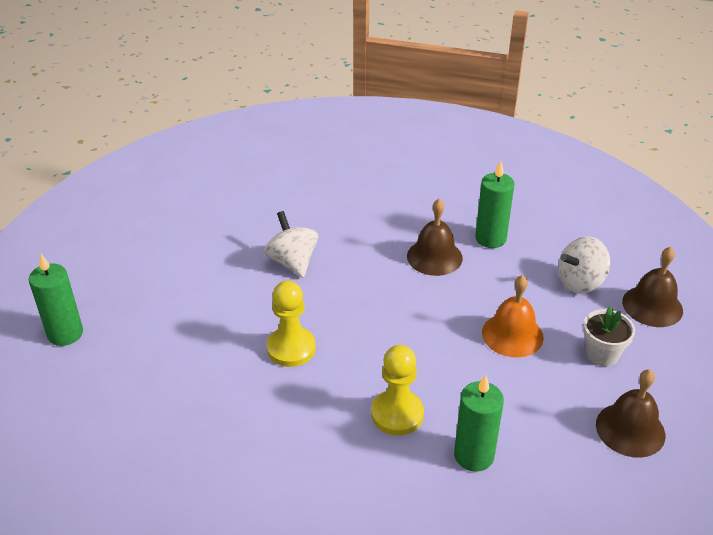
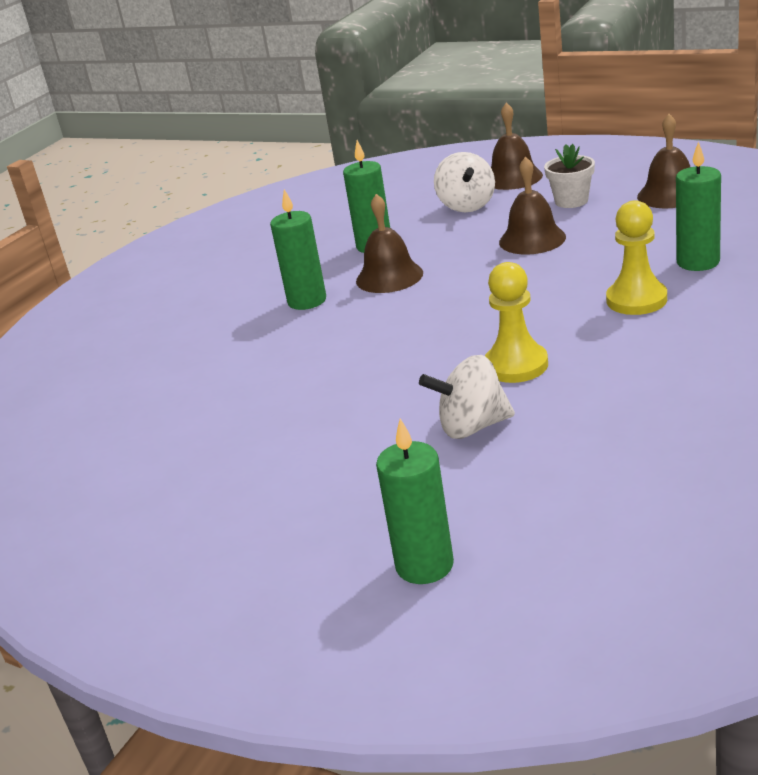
camera: 70 degrees left, 10 degrees down
white spinning top [264,211,318,278] -> white spinning top moved to [419,355,515,439]
orange bell [482,275,544,357] -> brown bell [499,157,566,255]
none -> green candle [270,189,326,310]

